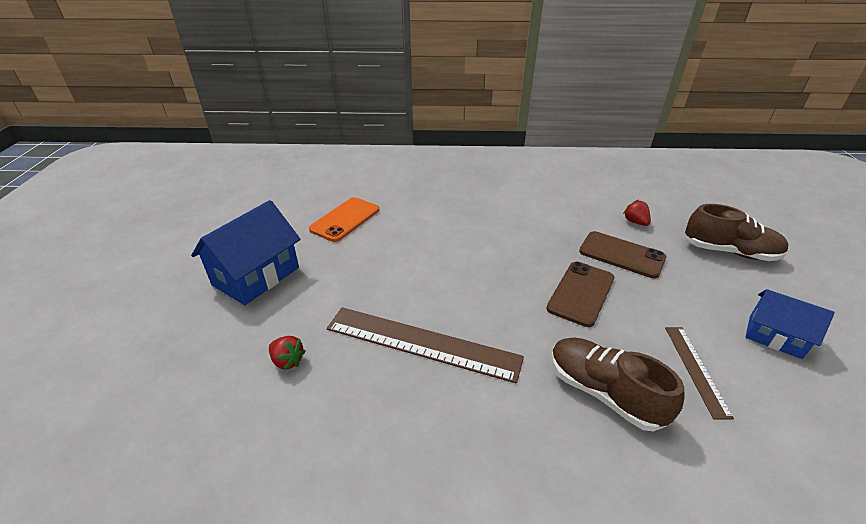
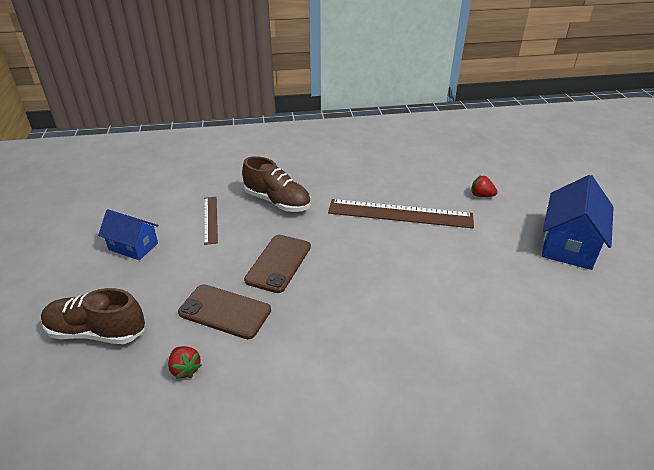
camera: 170 degrees right, 0 degrees up
orange phone [309,197,379,242] -> none

